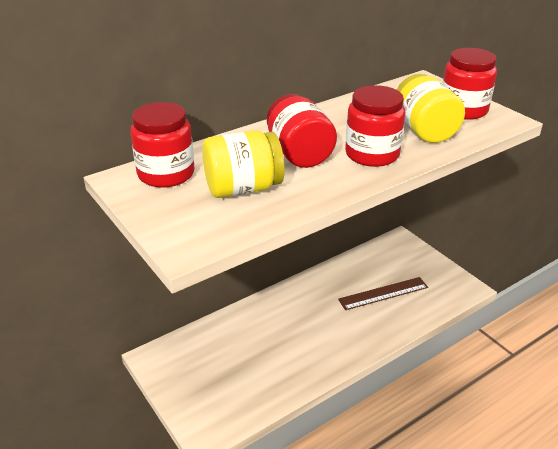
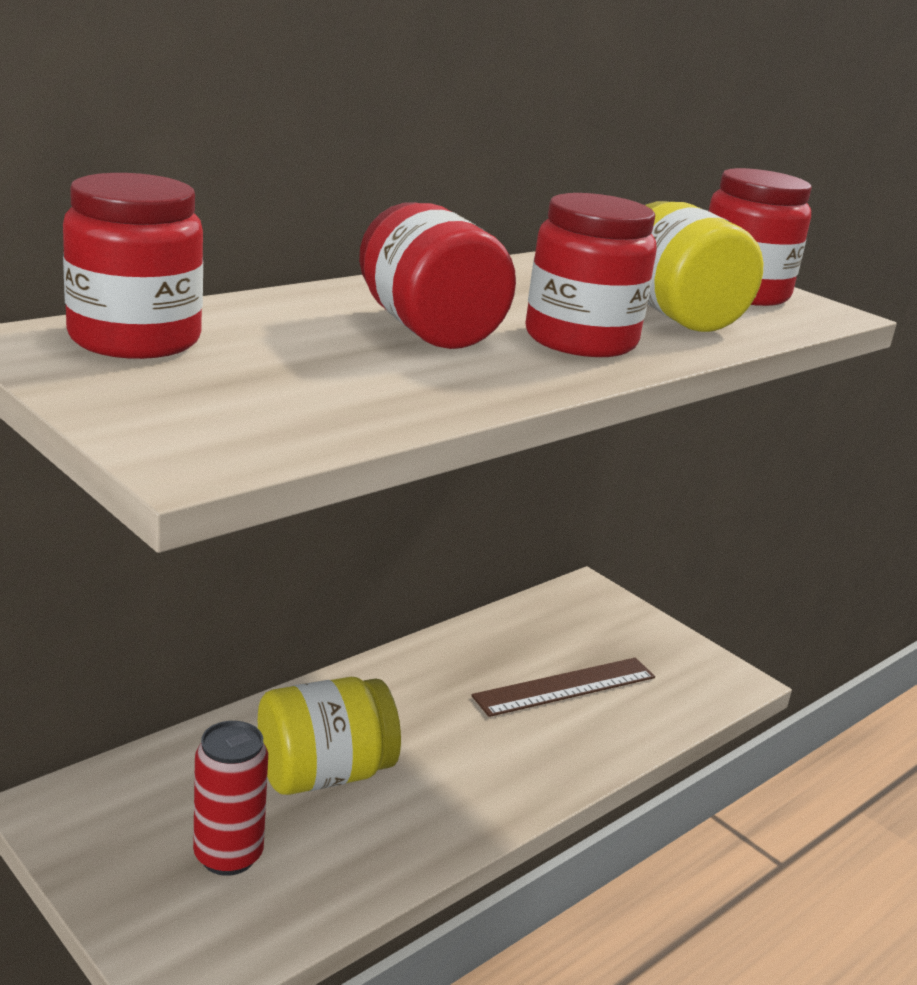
camera: 10 degrees left, 10 degrees down
yellow jar [202,130,285,198] -> yellow jar moved to [258,677,401,795]
none -> red can [193,721,268,876]

